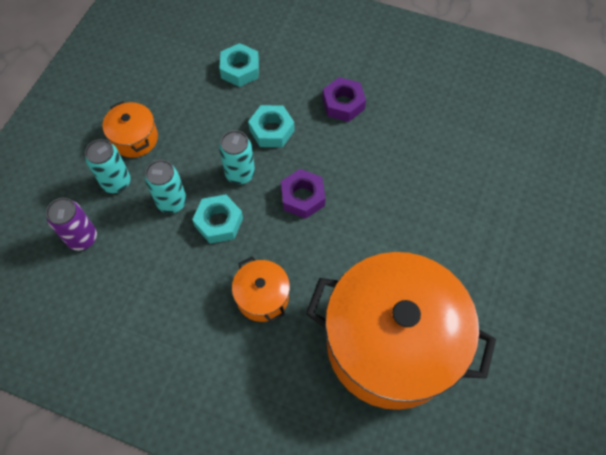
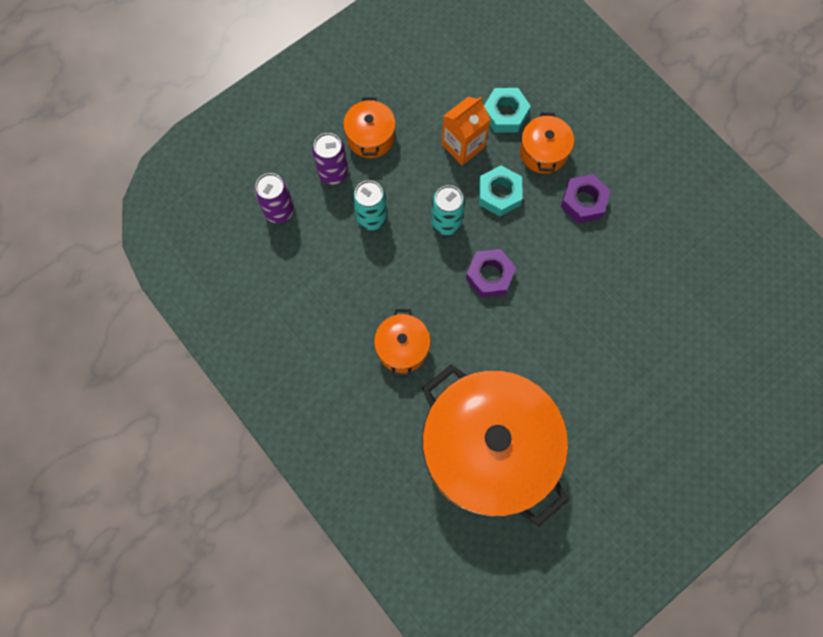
camera: 30 degrees right, 10 degrees up
turquoise can [85,139,131,193] -> purple can [312,133,348,185]
turquoise nut [192,195,243,244] -> none
none -> orange carton [441,96,491,165]
none -> orange pot [520,112,574,174]

